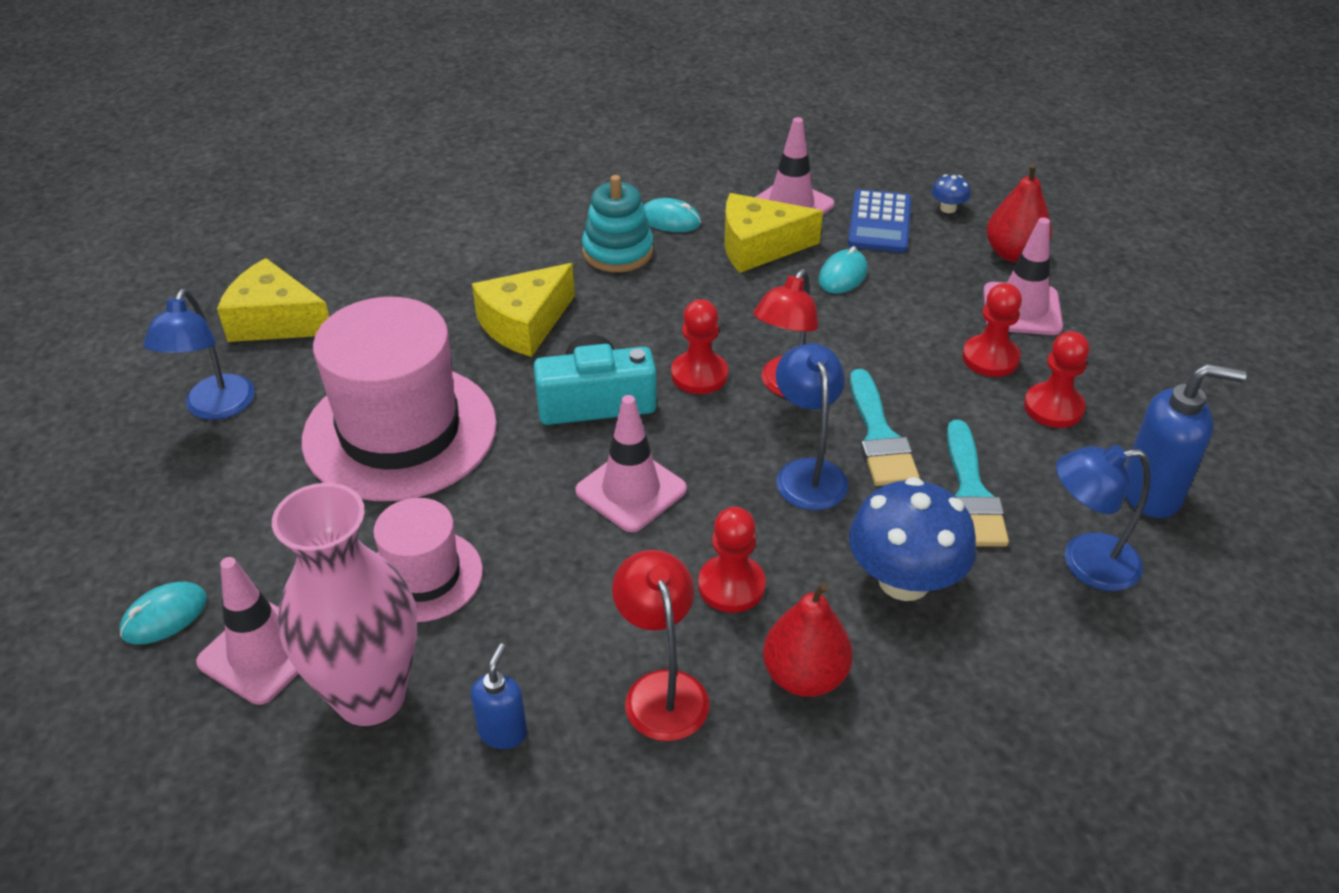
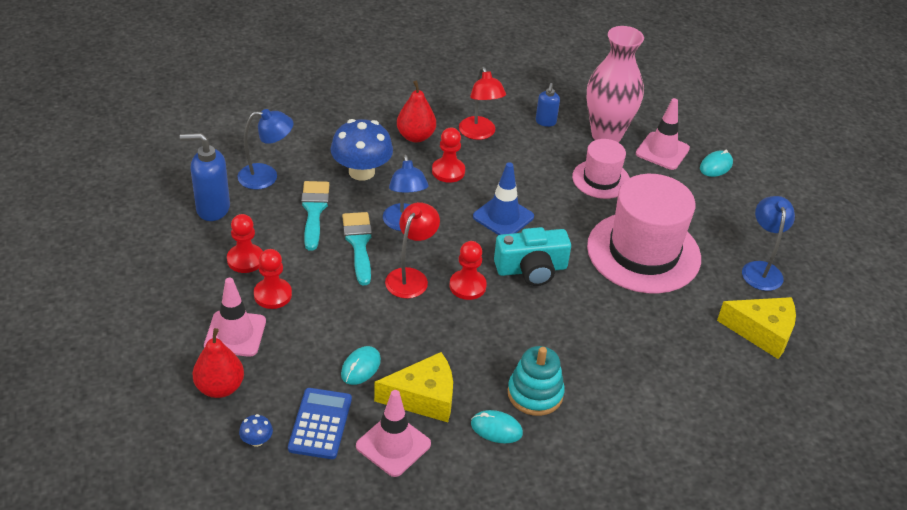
camera: 175 degrees right, 0 degrees up
yellow cheese [472,263,575,357] -> none
pink traffic cone [575,395,687,532] -> blue traffic cone [473,162,534,235]

